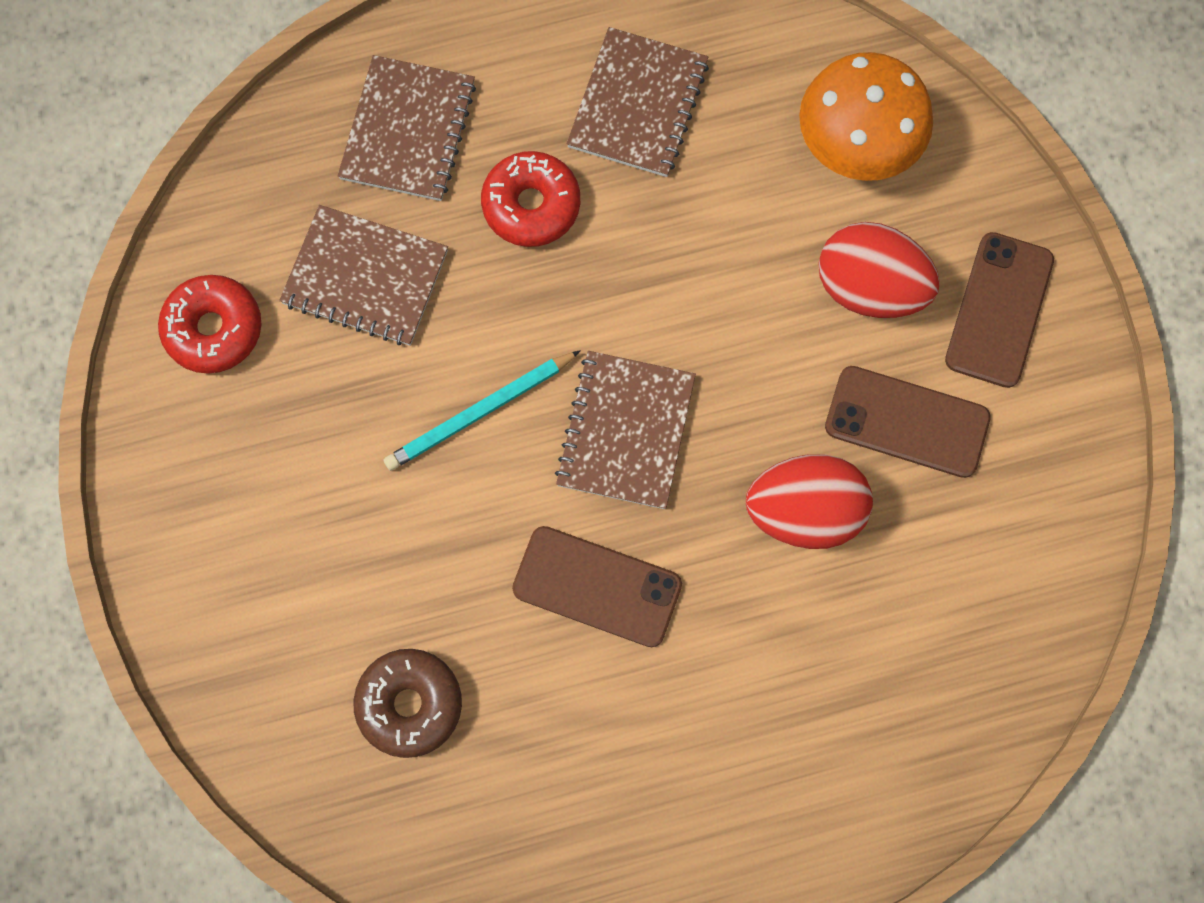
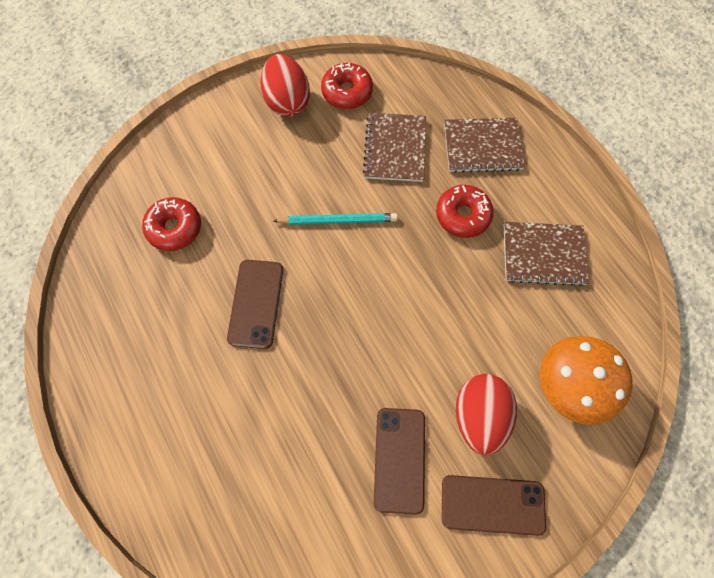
camera: 75 degrees right, 5 degrees down
brown donut [353,649,462,758] -> red donut [142,197,201,251]
turquoise pencil [384,350,581,471] -> turquoise pencil turned 135 degrees clockwise [274,213,398,225]
brown notebook [555,351,696,509] -> none
red egg [746,454,873,549] -> red egg moved to [260,54,310,116]

